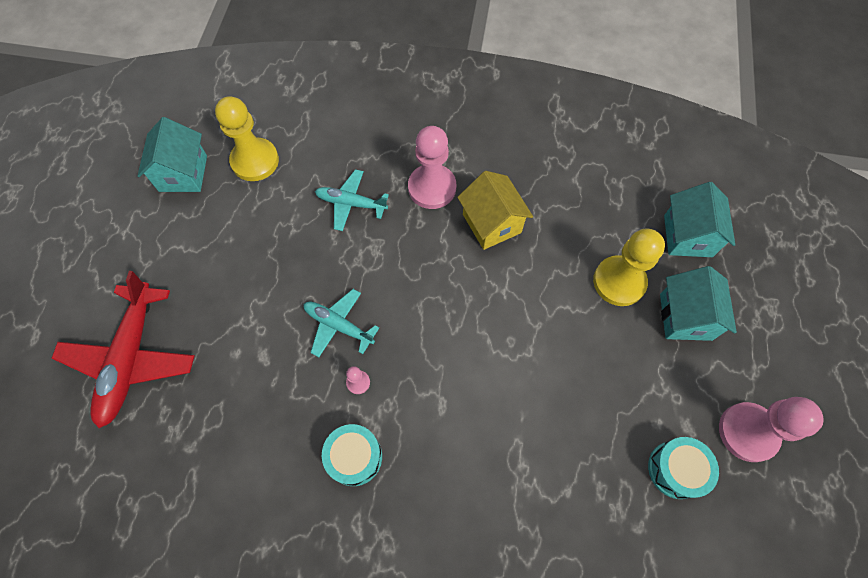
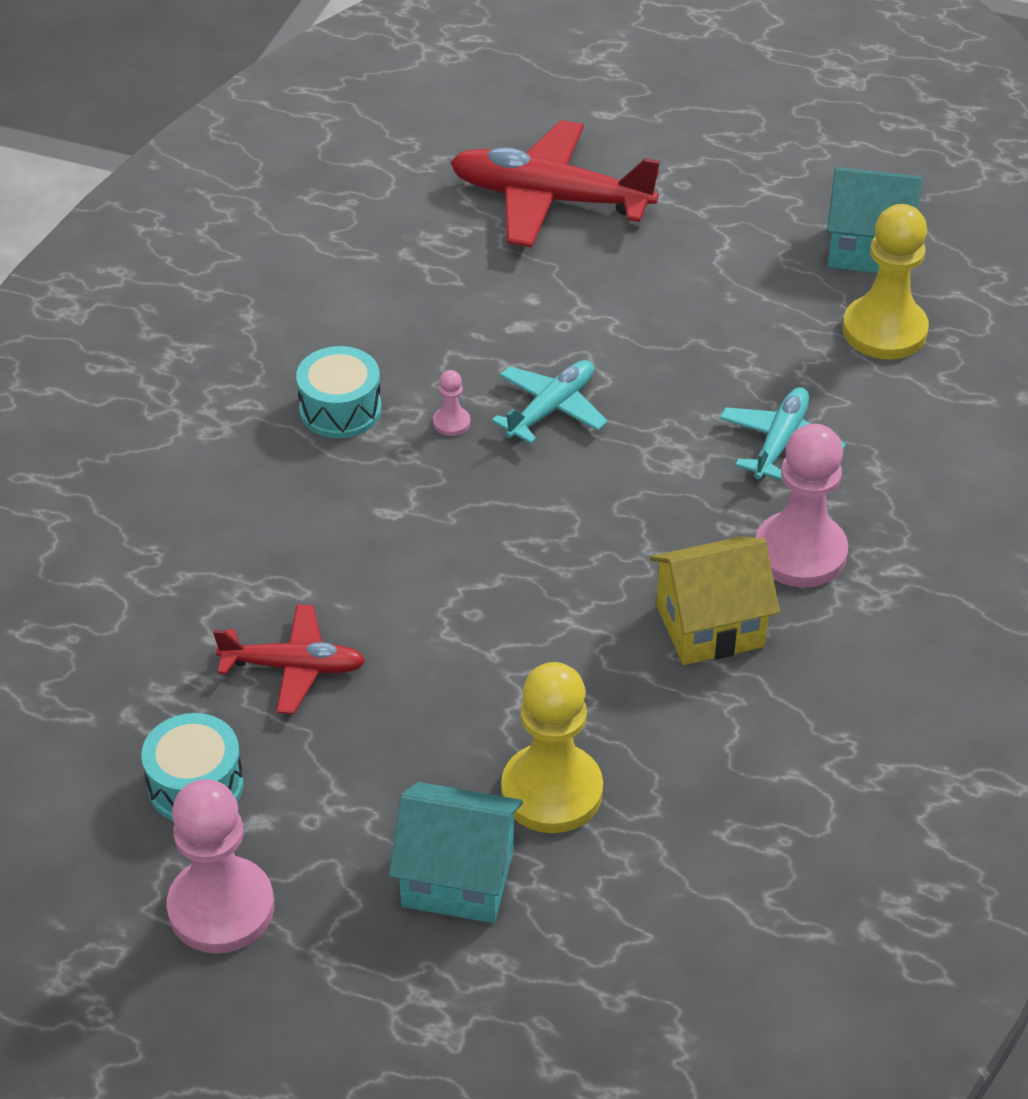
camera: 100 degrees right, 20 degrees down
turquoise house [664,182,735,257] -> none
none -> red plane [213,604,365,714]

